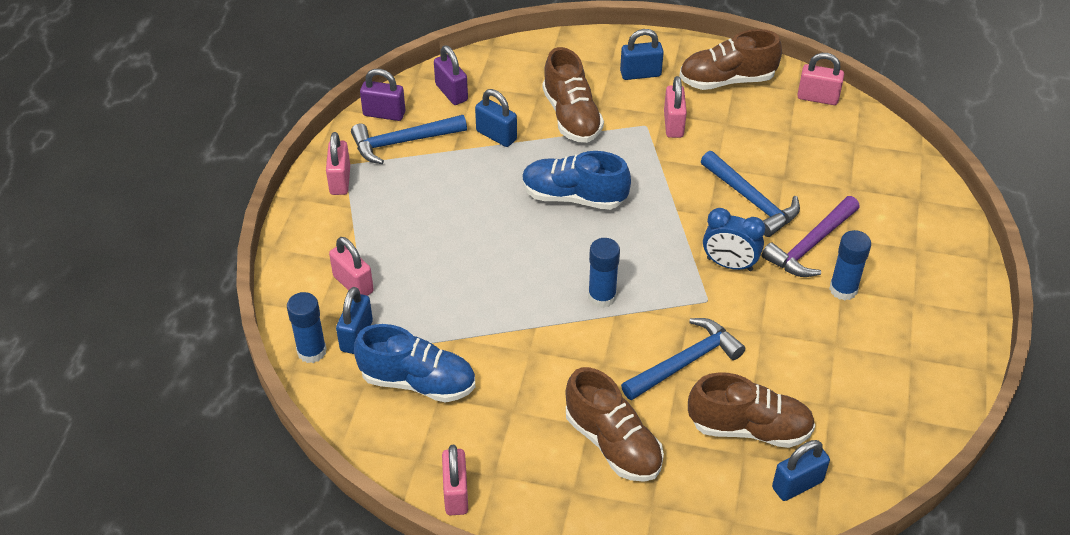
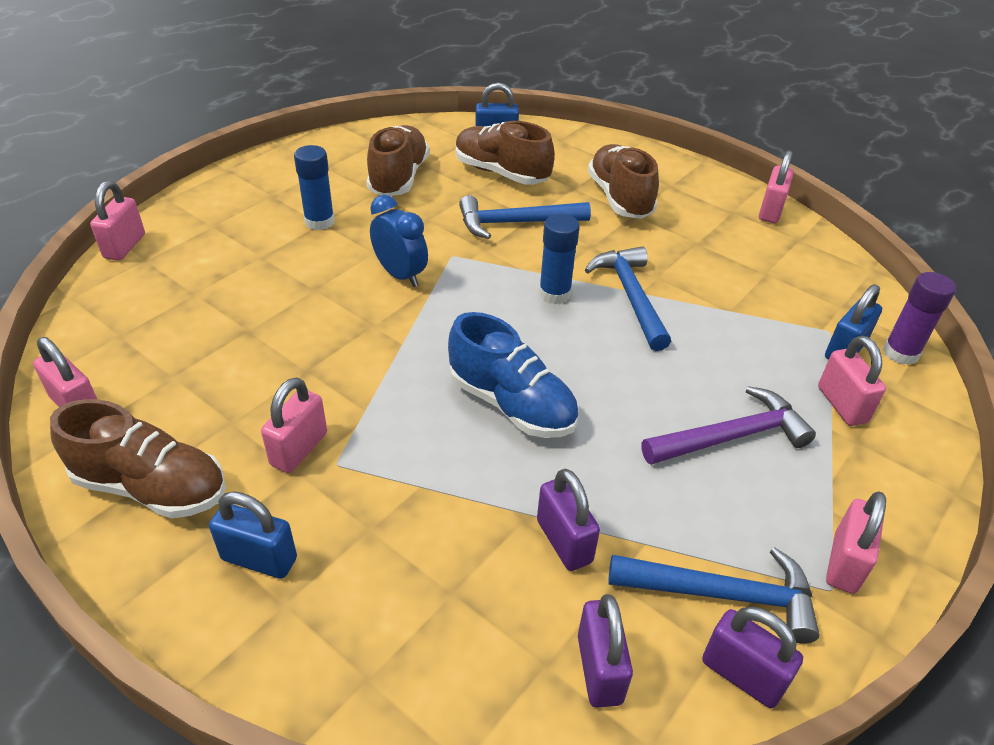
camera: 155 degrees left, 5 degrees down
blue glue stick [287,292,327,363] -> purple glue stick [883,272,956,365]
blue shoe [354,324,475,403] -> none
blue padlock [475,89,517,147] -> purple padlock [537,468,600,571]
brown shoe [542,47,604,143] -> brown shoe moved to [367,125,429,196]
blue hammer [701,151,800,237] -> blue hammer moved to [585,246,671,351]
purple hammer [762,196,860,277] -> purple hammer moved to [642,386,816,465]
none -> pink padlock [90,181,145,261]

